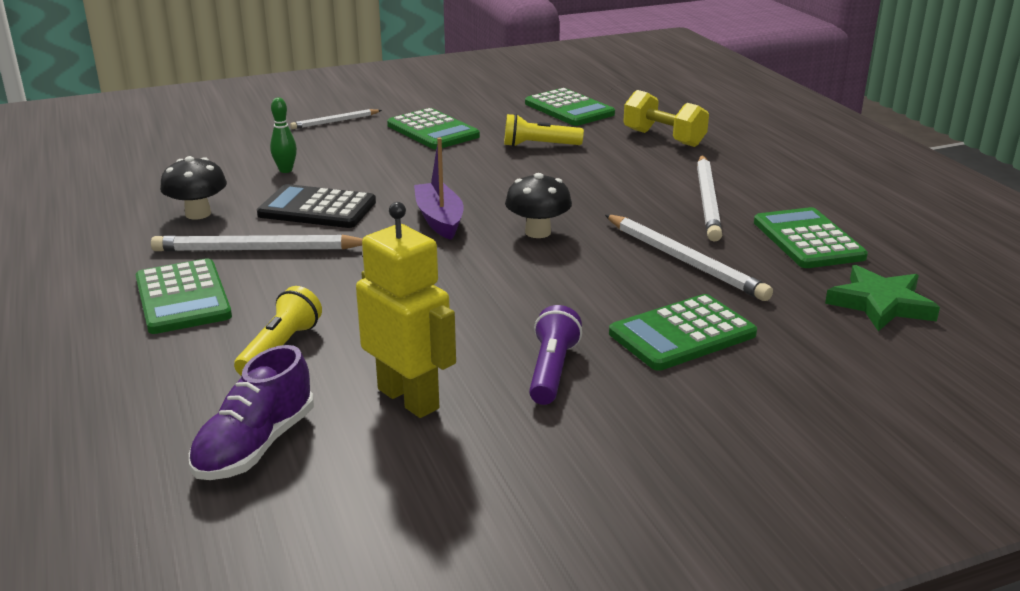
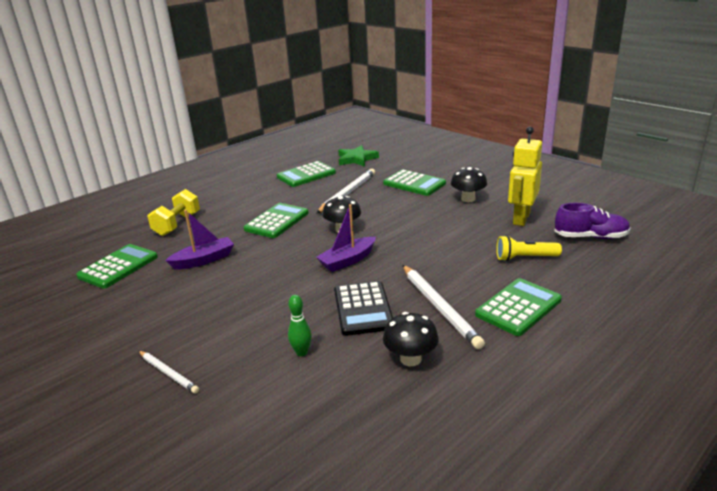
camera: 110 degrees left, 0 degrees up
green calculator [387,108,480,150] -> green calculator moved to [244,203,309,238]
yellow flashlight [504,114,584,147] -> purple boat [165,210,234,270]
purple flashlight [529,305,582,405] -> black mushroom [451,167,487,202]
white pencil [697,155,722,242] -> none

